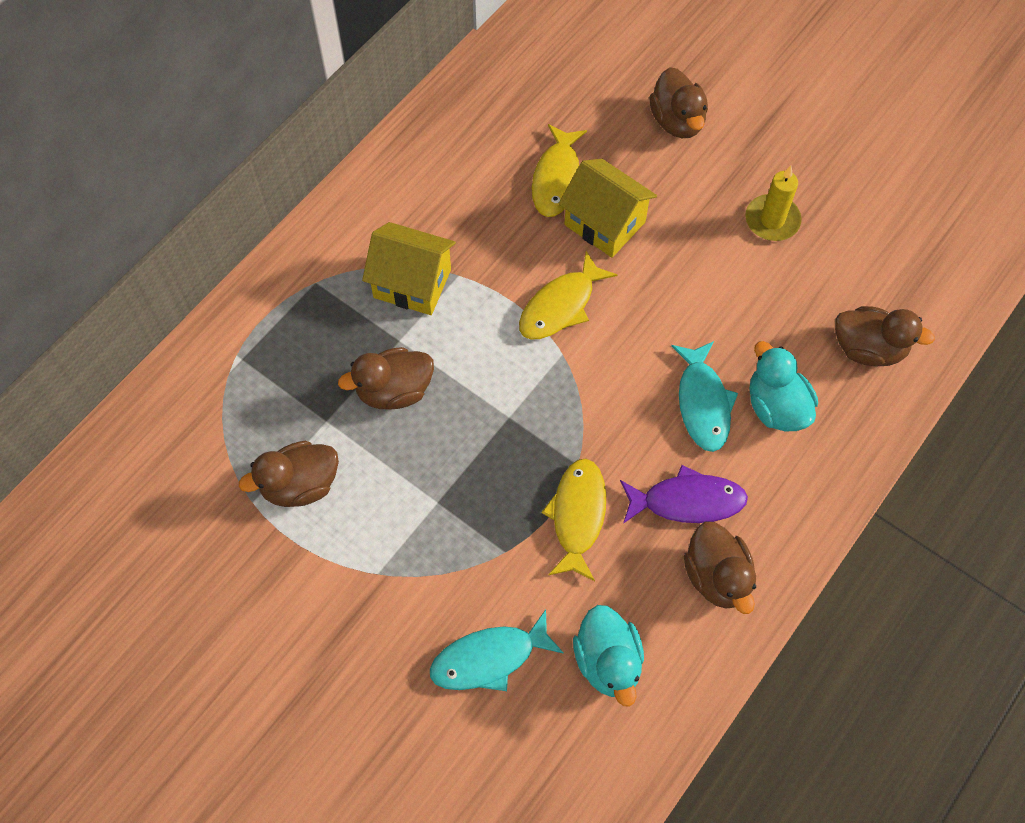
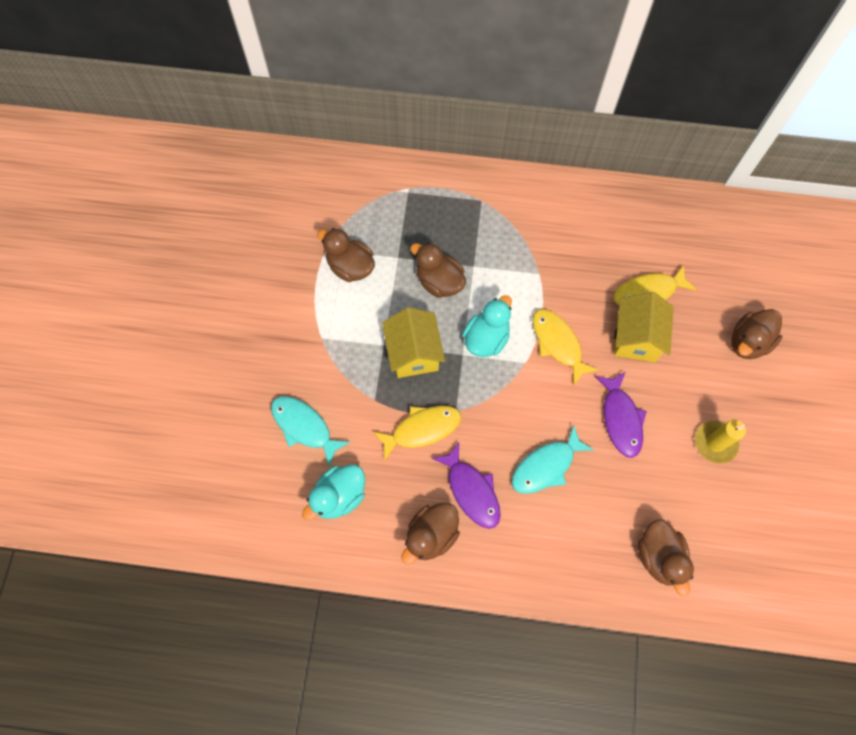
camera: 60 degrees right, 5 degrees up
yellow house [362,222,456,315] -> yellow house moved to [382,307,445,378]
yellow fish [519,251,617,340] -> yellow fish turned 45 degrees clockwise [533,309,599,386]
turquoise duck [749,341,818,431] -> turquoise duck moved to [462,295,512,357]
none -> purple fish [595,372,647,458]

